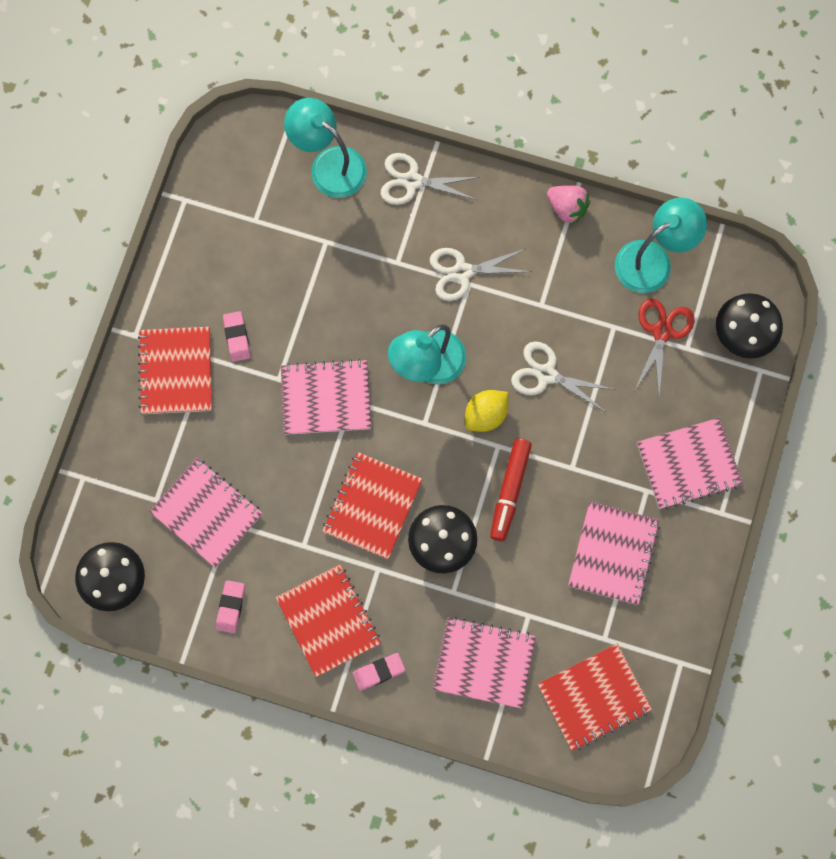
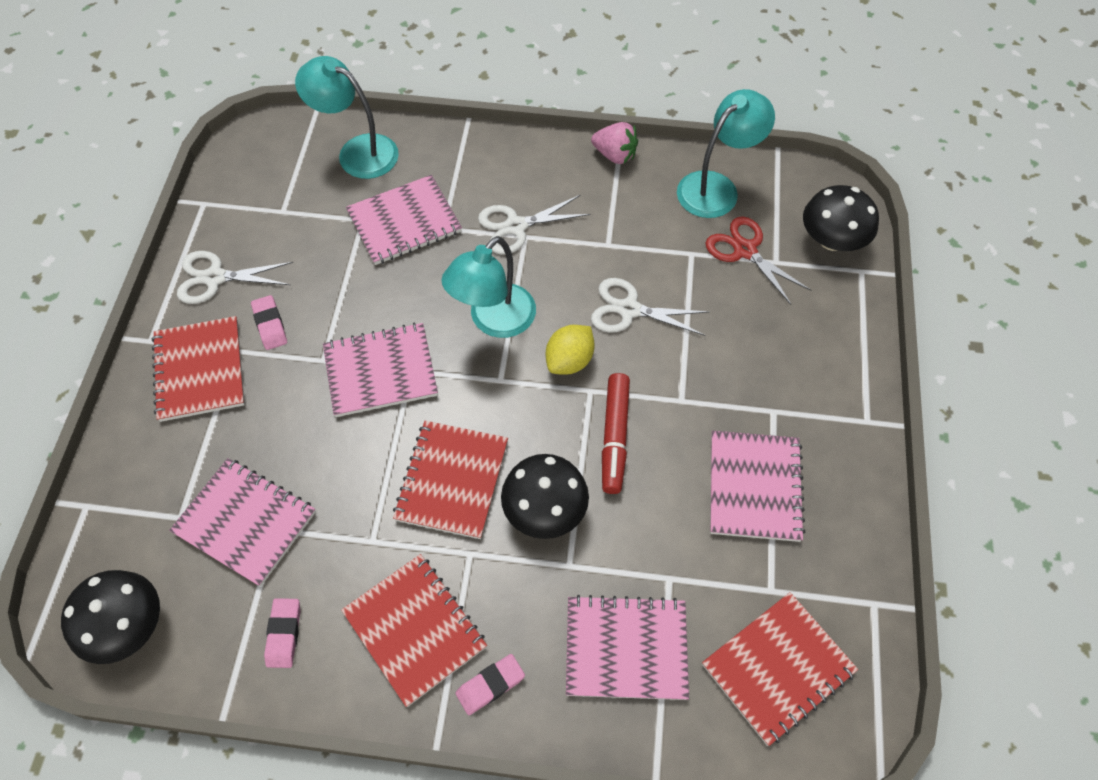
camera: 10 degrees left, 15 degrees down
white scissors [380,153,480,205] -> white scissors moved to [177,251,294,304]
red scissors [635,298,695,395] -> red scissors turned 45 degrees counterclockwise [705,216,811,305]
pink notebook [637,418,743,510] -> pink notebook moved to [346,175,462,265]

